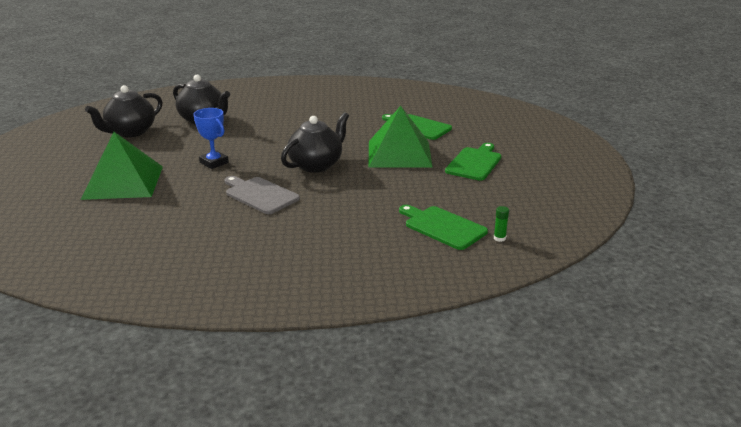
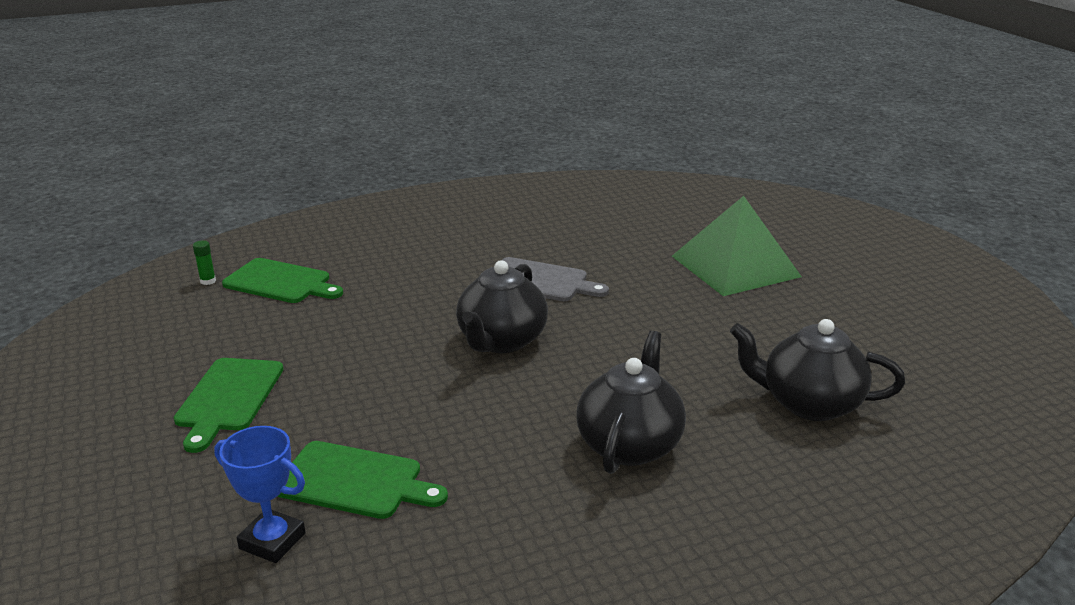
camera: 160 degrees right, 0 degrees up
black teapot [85,85,162,137] -> black teapot moved to [576,331,686,474]
blue trophy [193,108,229,169] -> blue trophy moved to [214,426,305,563]
green pyramid [368,106,433,168] -> none

